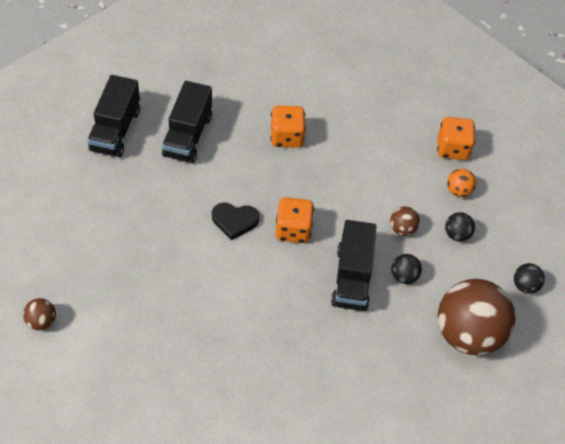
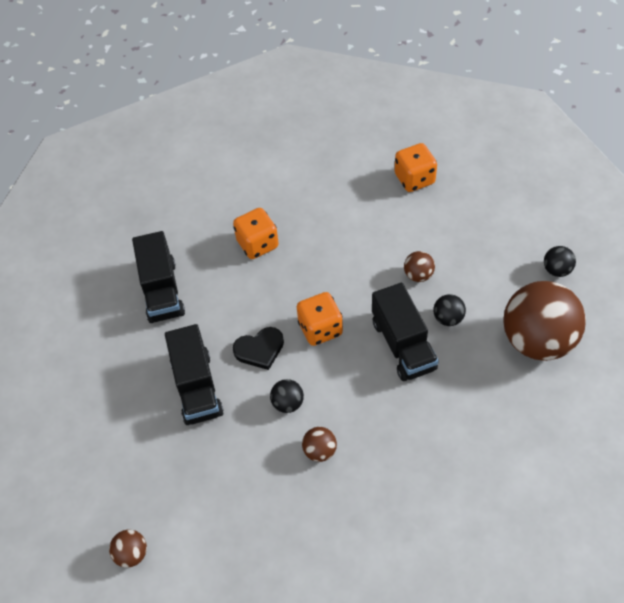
camera: 20 degrees left, 0 degrees up
black truck [87,75,140,157] -> black truck moved to [165,324,224,425]
black ball [445,212,475,242] -> black ball moved to [270,379,304,413]
orange ball [447,169,476,197] -> none
none -> brown ball [302,427,337,462]

